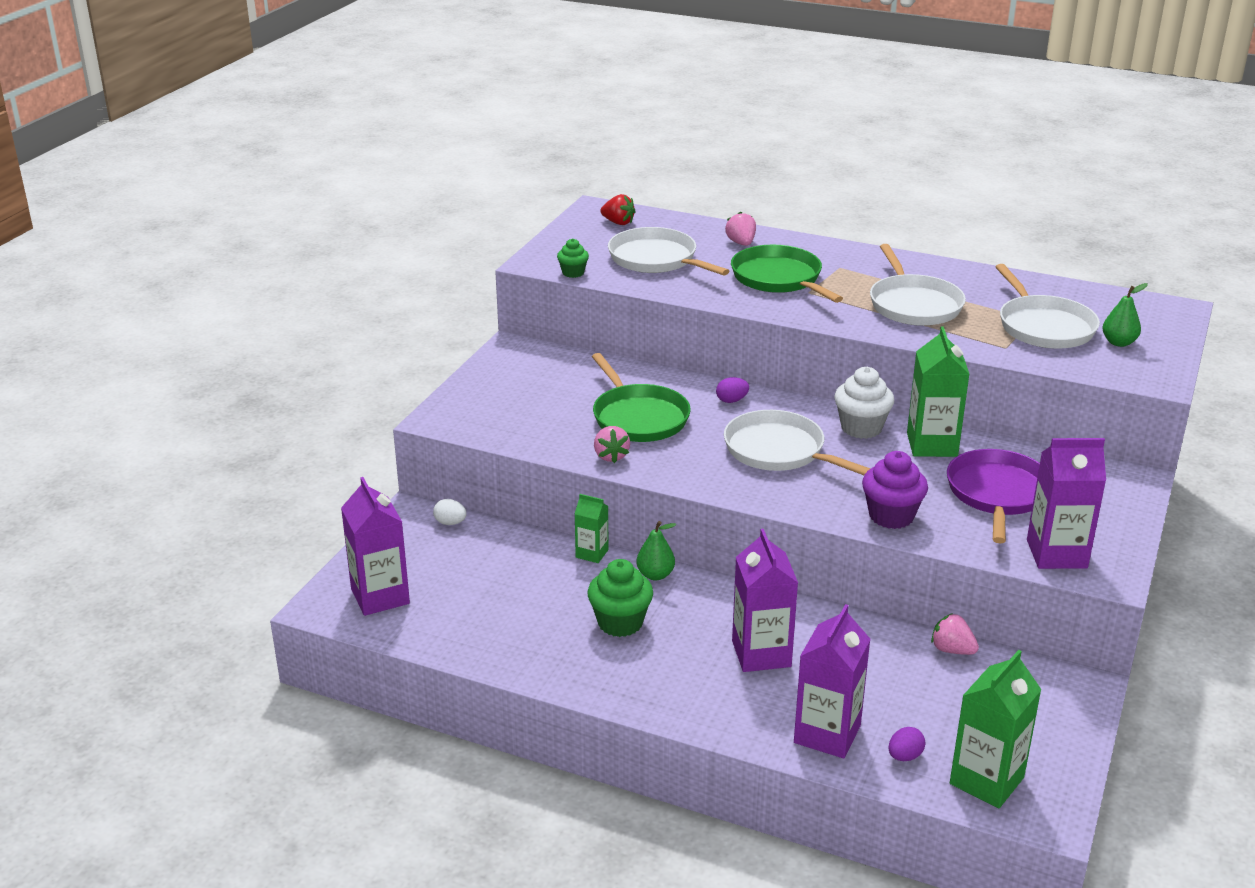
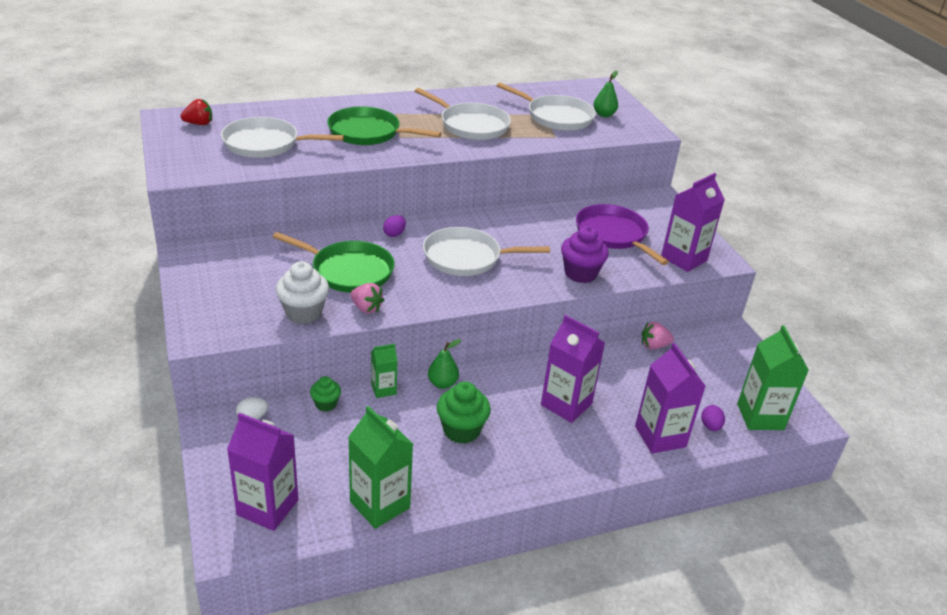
camera: 45 degrees left, 5 degrees up
green cupcake [557,238,589,278] -> green cupcake moved to [310,376,341,412]
pink strawberry [725,211,756,246] -> none
white cupcake [834,367,894,439] -> white cupcake moved to [276,261,329,324]
green carton [907,326,969,457] -> green carton moved to [348,406,413,529]

